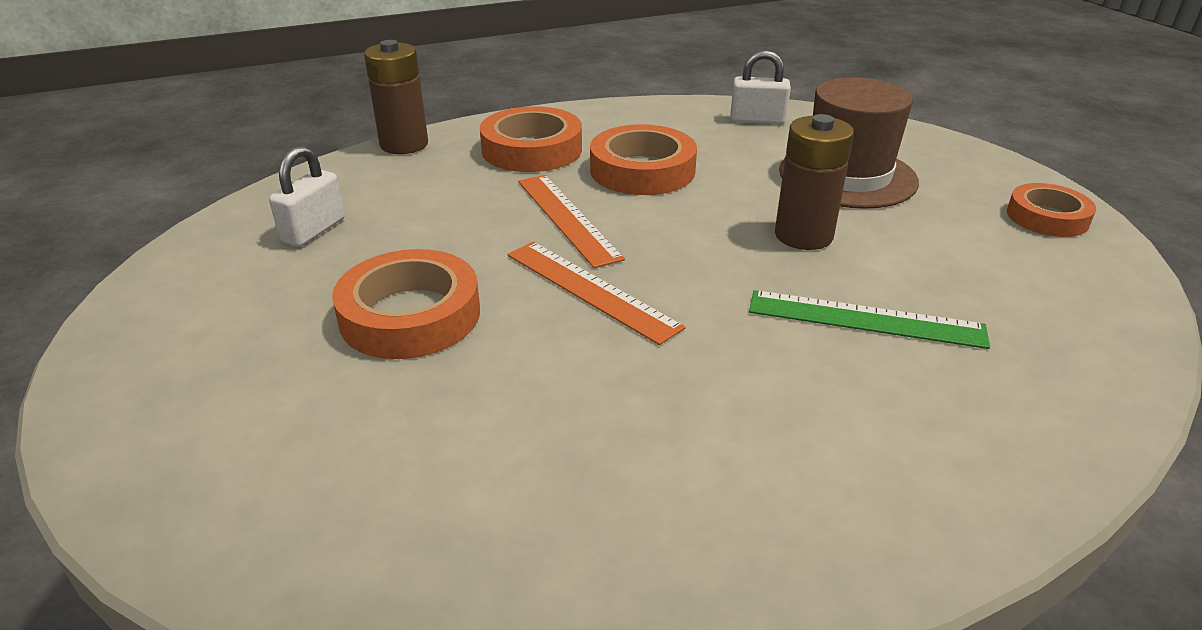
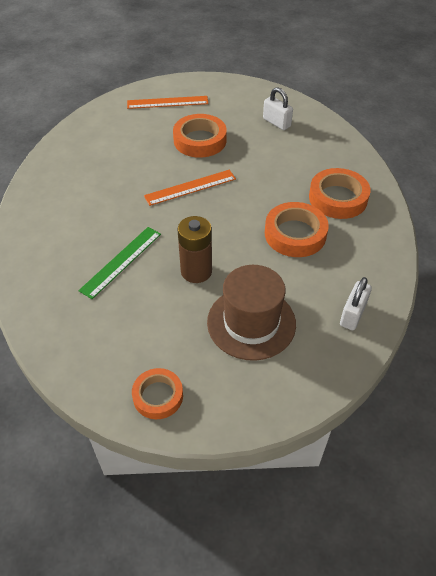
camera: 110 degrees right, 15 degrees up
brown battery [364,40,428,154] -> none
orange ruler [518,175,625,268] -> orange ruler moved to [127,96,209,109]

